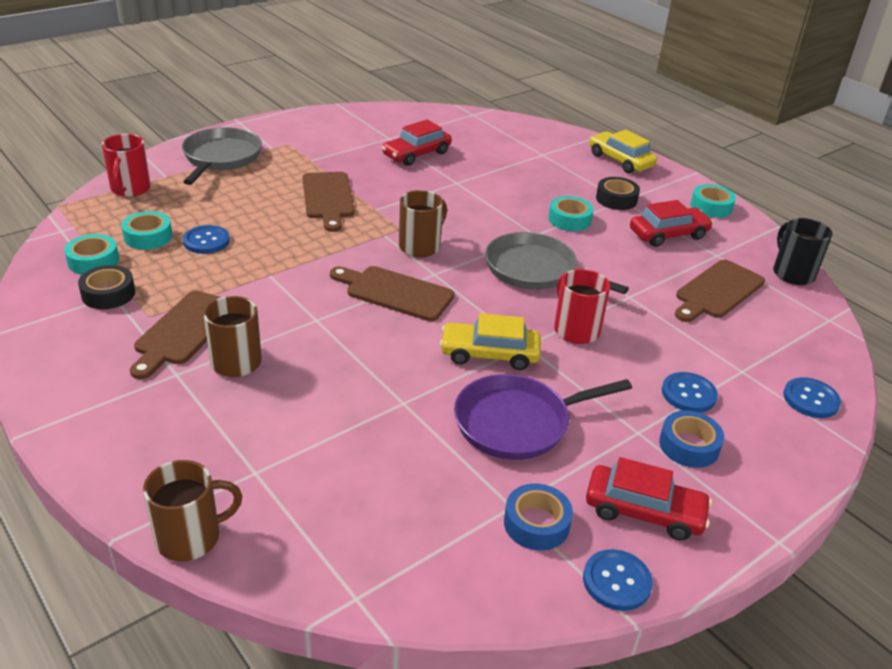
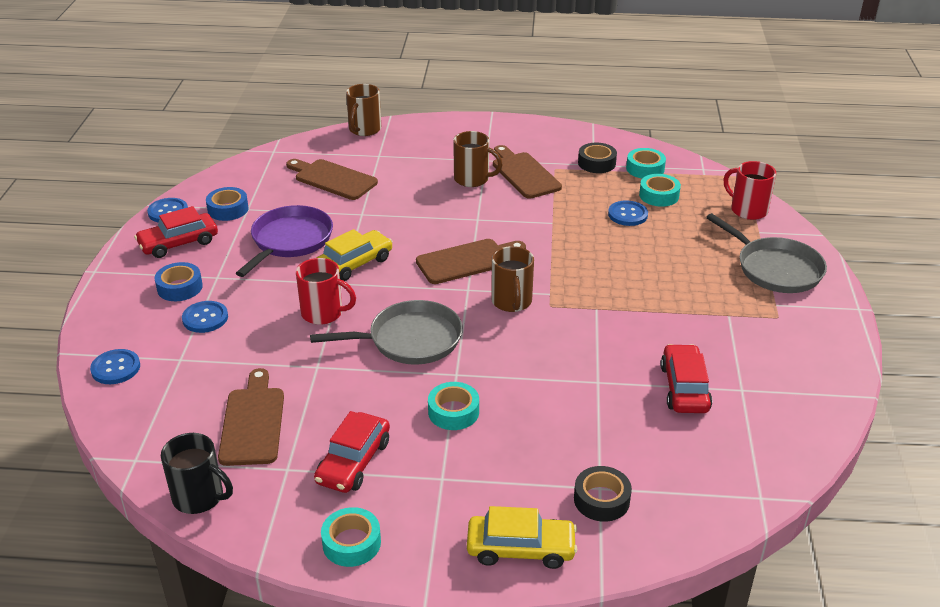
camera: 135 degrees right, 0 degrees up
brown cutting board [302,172,355,232] -> brown cutting board moved to [286,159,378,200]
black tape [596,177,640,210] -> black tape moved to [574,466,632,522]

